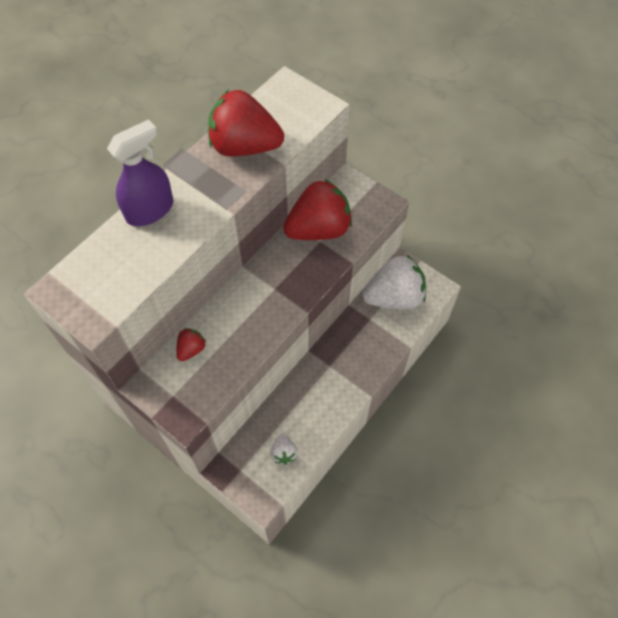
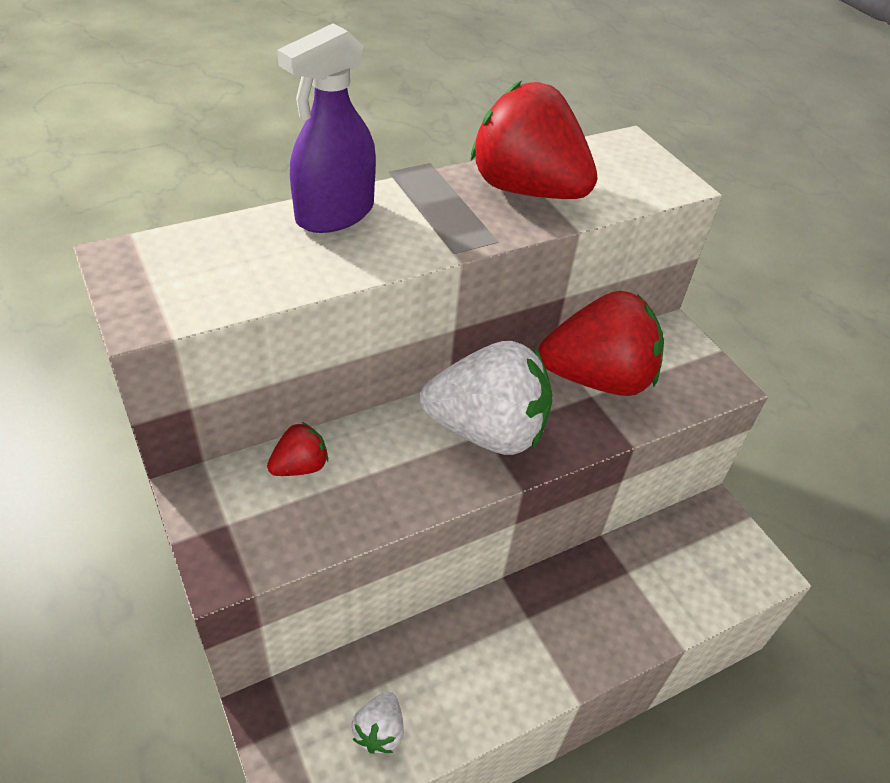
camera: 20 degrees right, 15 degrees down
purple spray bottle [107,119,173,226] -> purple spray bottle turned 150 degrees clockwise [277,23,376,233]
white strawberry [362,255,426,310] -> white strawberry moved to [420,341,553,455]

